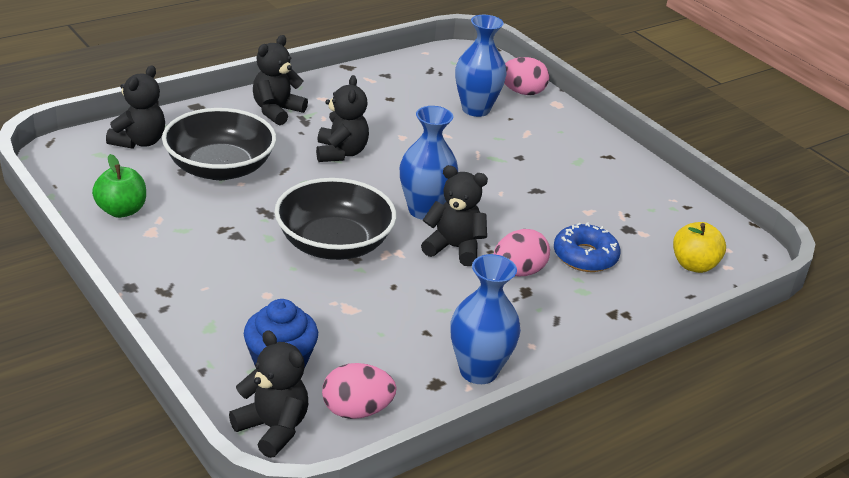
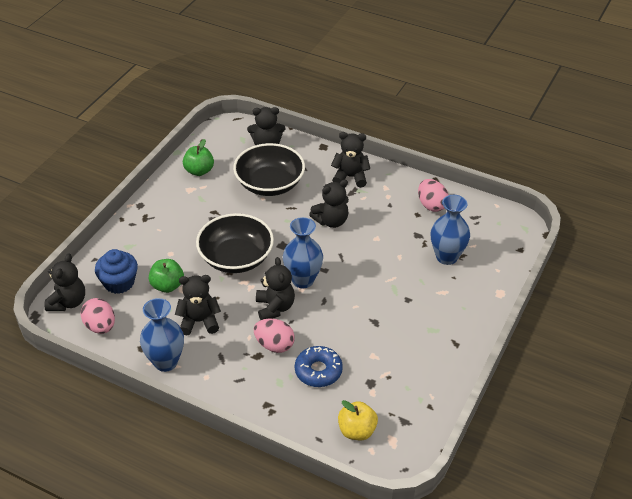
camera: 65 degrees right, 10 degrees up
pink egg [504,57,549,95] -> pink egg moved to [418,179,449,212]
none -> green apple [149,259,184,293]
none -> black teddy bear [175,275,221,335]

